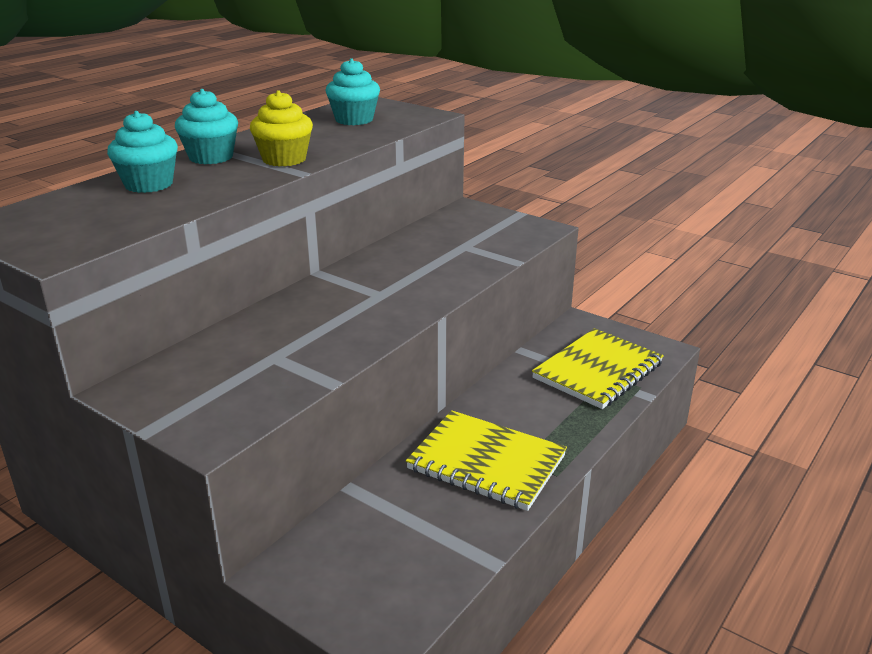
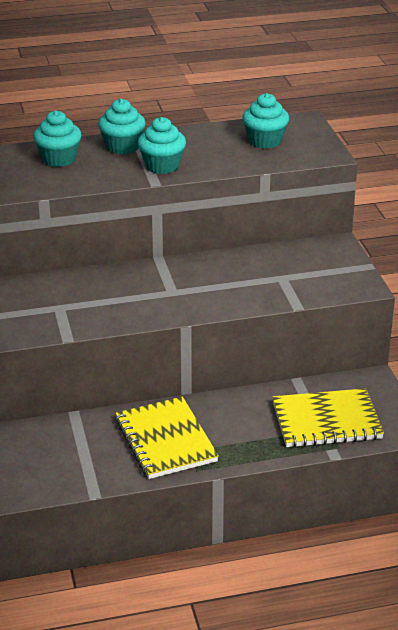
camera: 40 degrees right, 5 degrees up
yellow cupcake [250,90,313,167] -> turquoise cupcake [138,117,186,174]

